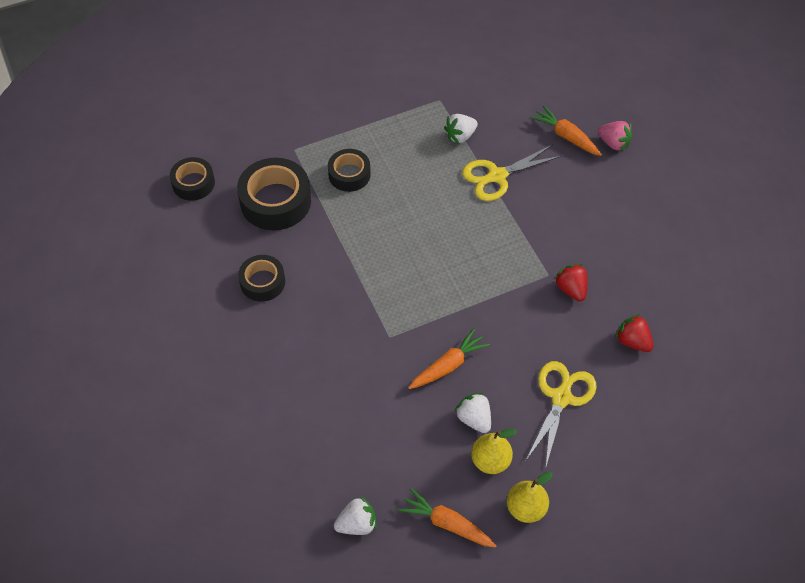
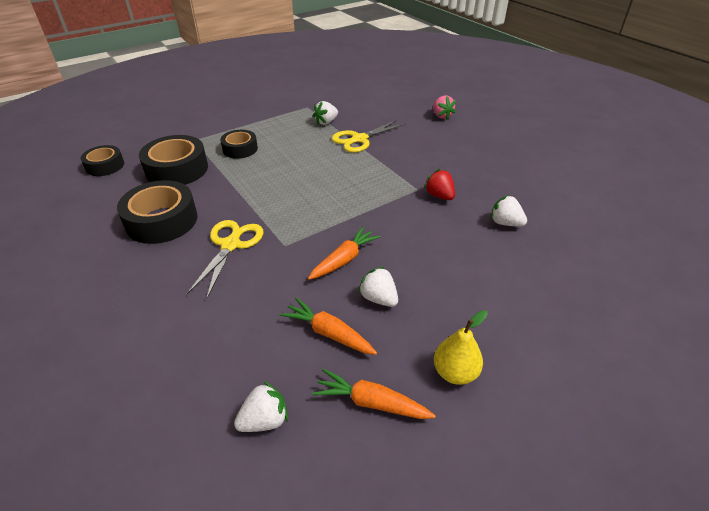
camera: 10 degrees left, 15 degrees down
black tape [238,255,285,302] -> black tape [117,180,198,244], size x1.65
yellow pear [471,429,517,474] -> none
yellow scissors [526,361,597,469] -> yellow scissors moved to [187,220,263,299]
orange carrot [531,105,602,156] -> orange carrot moved to [280,297,377,355]
pink strawberry [598,121,632,151] -> pink strawberry turned 45 degrees clockwise [433,96,456,120]
red strawberry [615,314,653,352] -> white strawberry [491,195,527,226]

